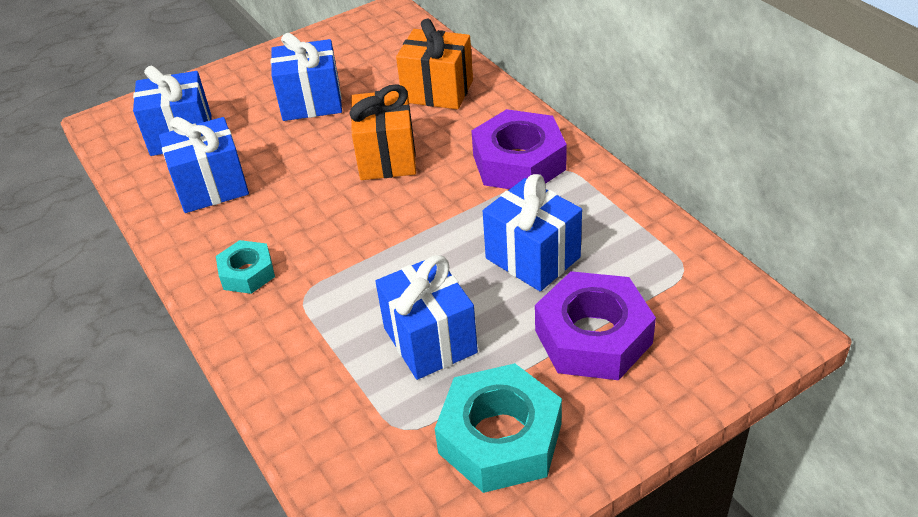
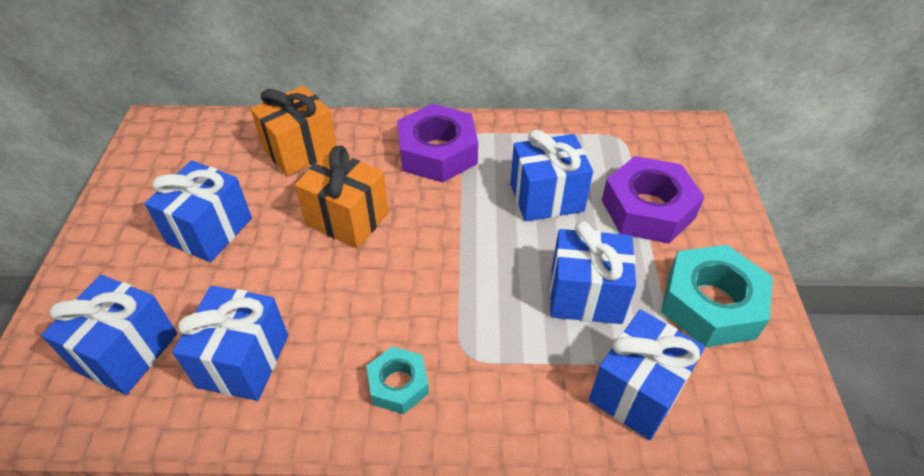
camera: 60 degrees left, 5 degrees up
none -> blue gift [589,310,705,440]

